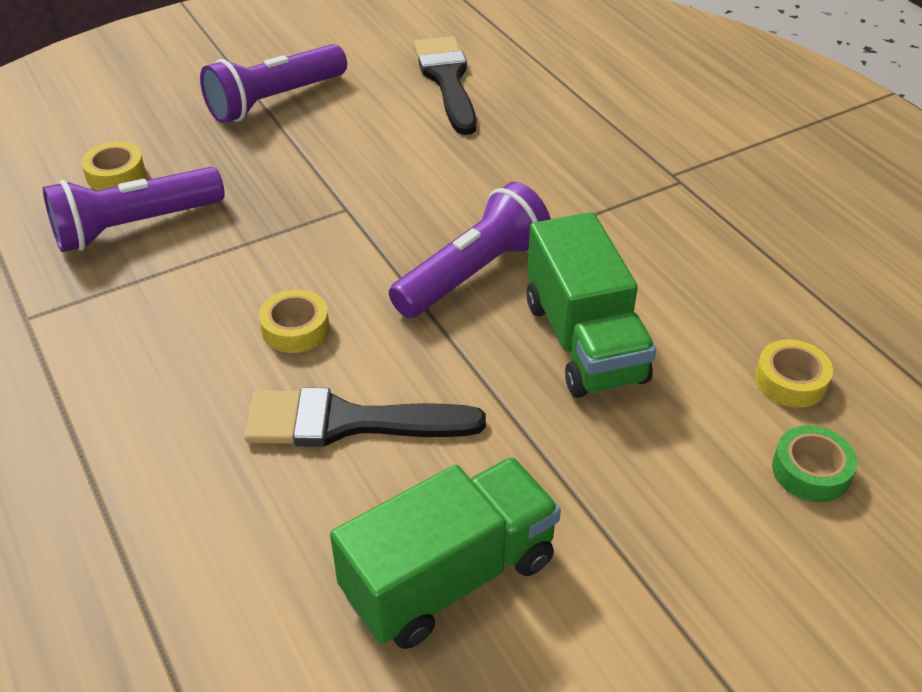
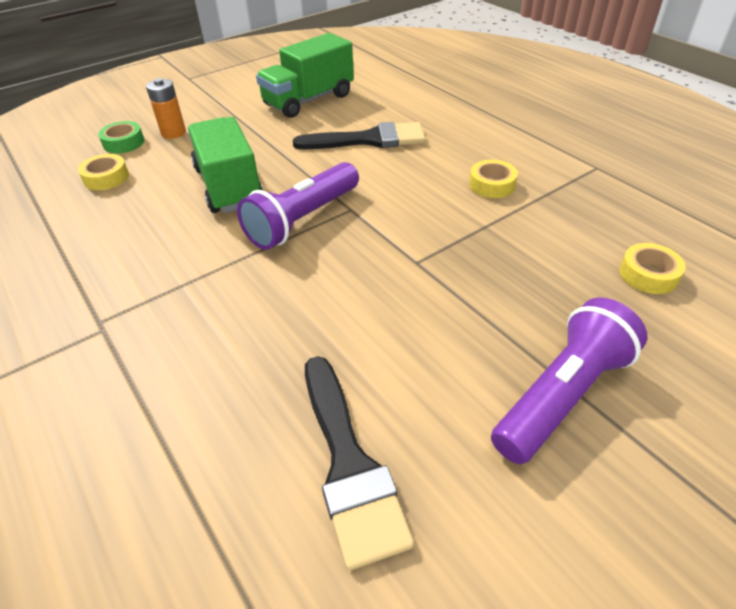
camera: 175 degrees right, 0 degrees up
purple flashlight [43,167,225,252] -> none
yellow tape [259,290,330,353] -> yellow tape moved to [469,160,518,198]
none -> orange battery [146,78,186,139]

